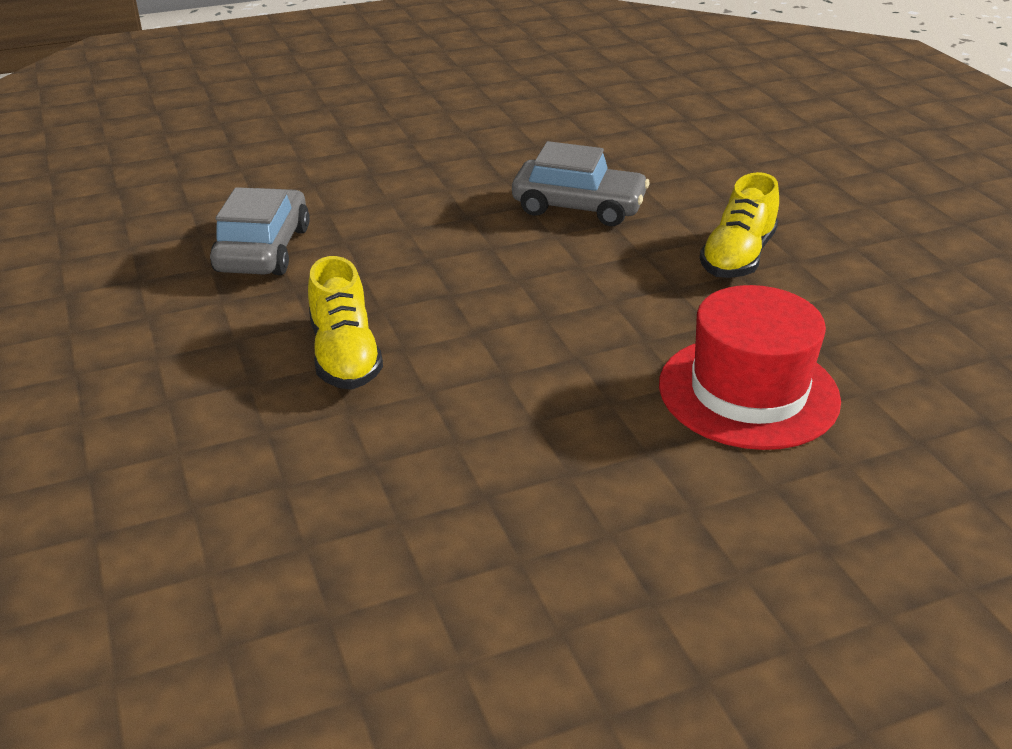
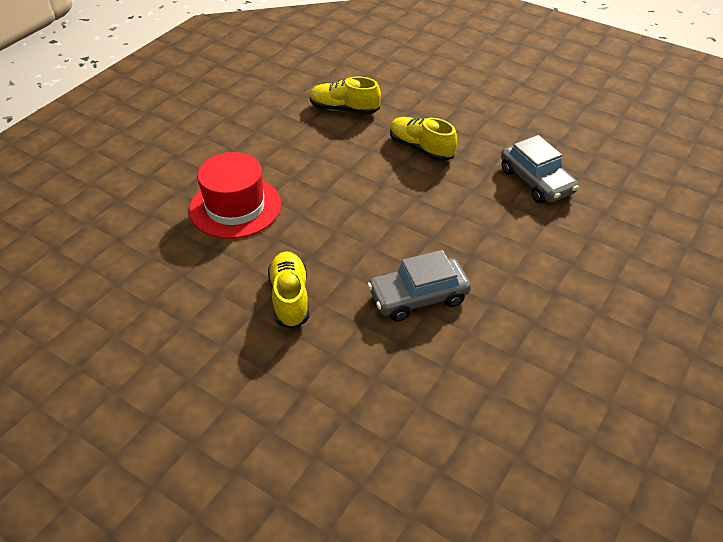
camera: 145 degrees right, 10 degrees up
none -> yellow shoe [310,77,381,115]

